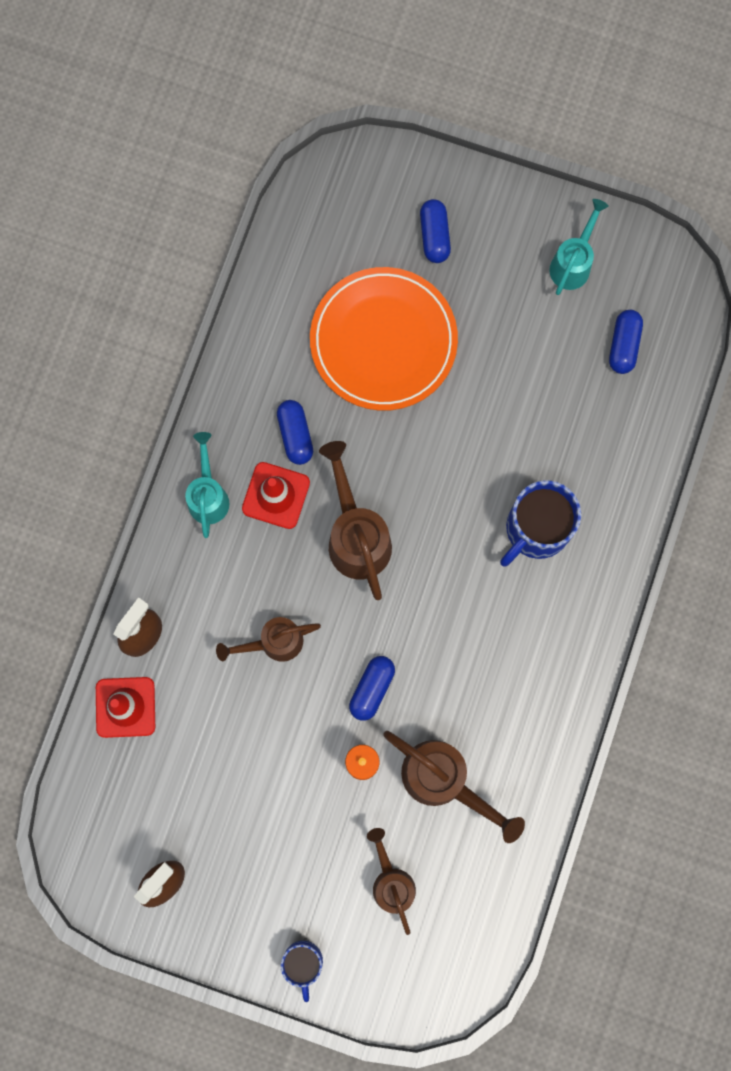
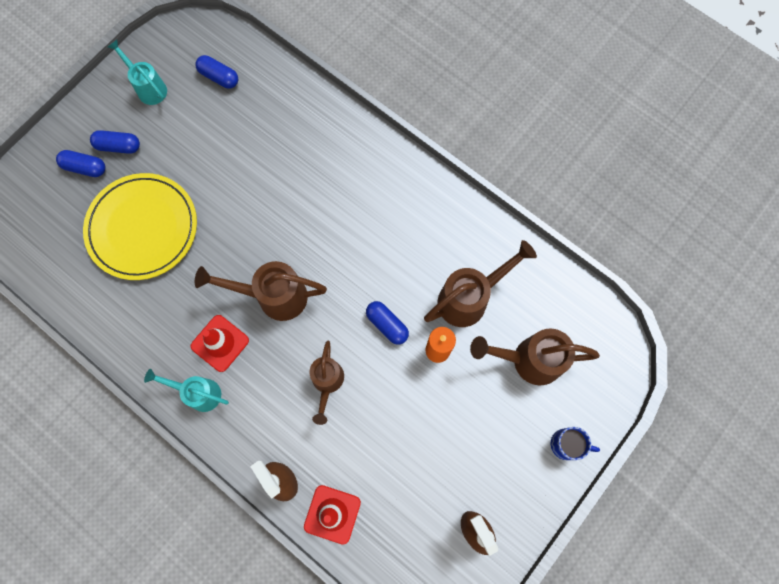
camera: 70 degrees left, 5 degrees down
blue capsule [277,400,313,465] -> blue capsule moved to [90,130,140,154]
orange plate [310,267,458,411] -> yellow plate [83,173,197,280]
brown watering can [367,828,416,935] -> brown watering can [470,329,600,386], size x1.53
blue mug [500,480,581,567] -> none

